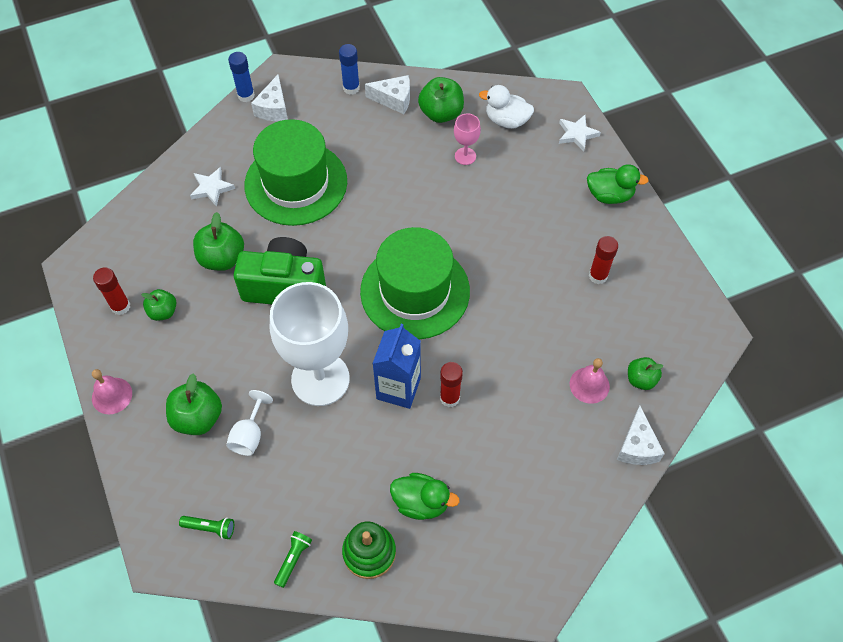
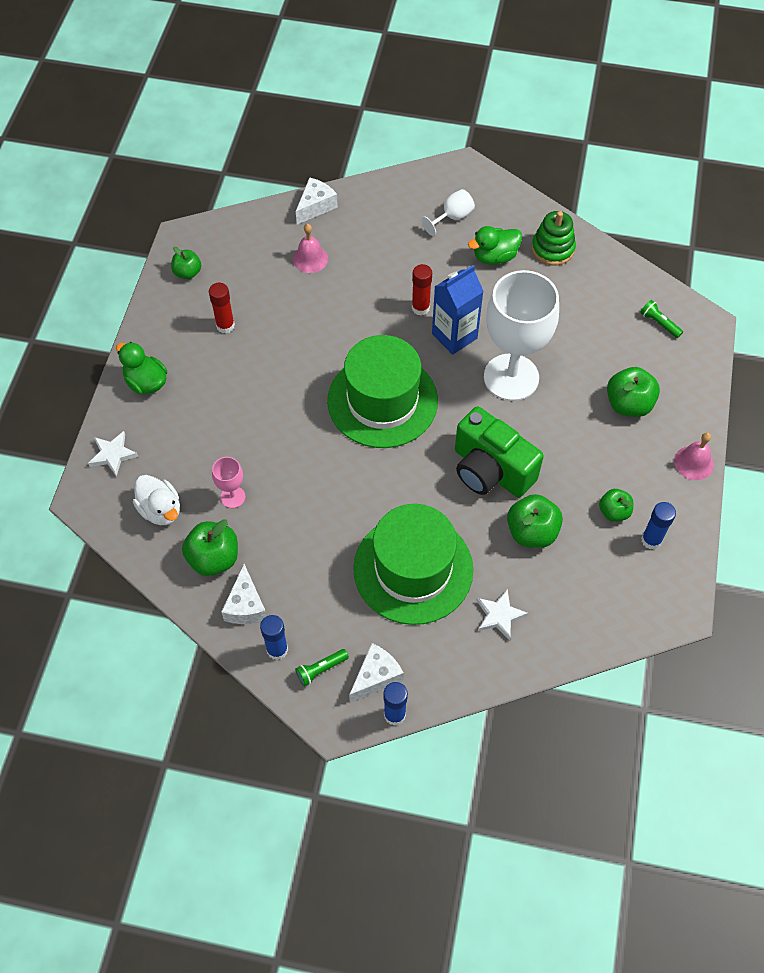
camera: 145 degrees left, 0 degrees up
red glue stick [93,268,130,315] -> blue glue stick [641,502,676,549]
white goblet [226,390,273,456] -> white goblet moved to [421,189,475,236]
green flashlight [274,531,312,588] -> green flashlight moved to [295,649,349,687]
white cheese [365,75,410,114] -> white cheese turned 135 degrees counterclockwise [221,564,267,624]
green duck [390,473,460,520] -> green duck turned 75 degrees counterclockwise [468,226,522,265]
green apple [628,357,663,390] -> green apple moved to [171,247,201,279]

